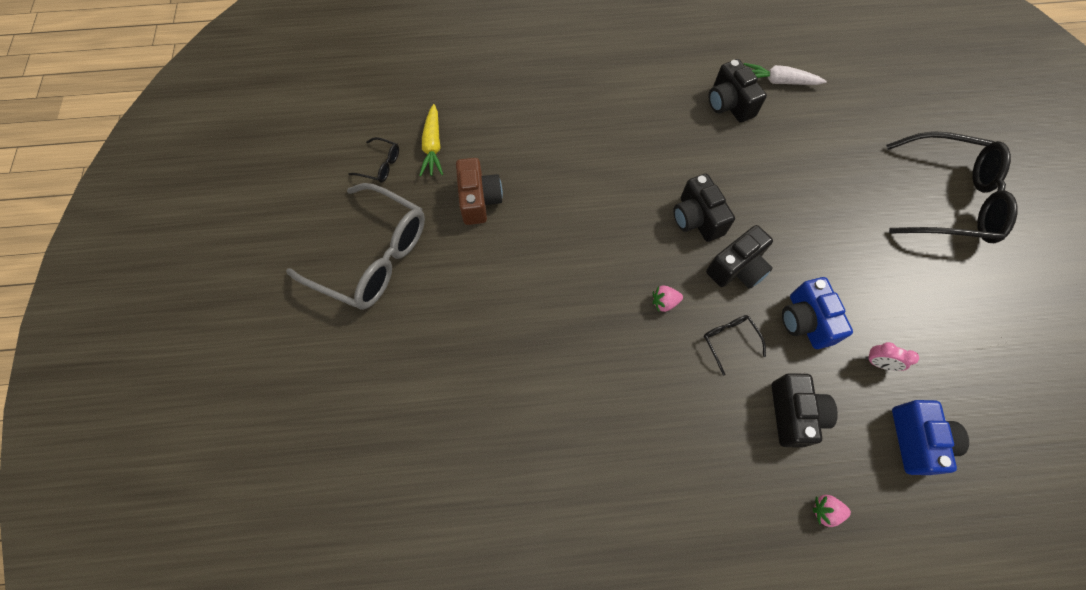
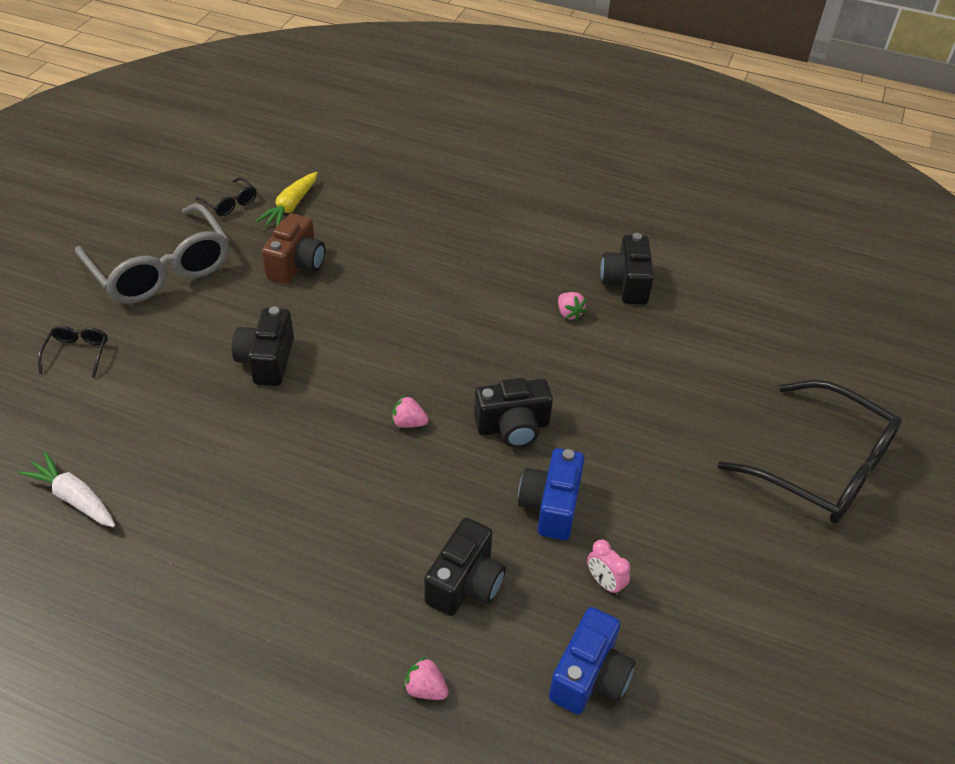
camera: 25 degrees right, 20 degrees down
black camera [673,174,735,242] -> black camera moved to [232,307,294,386]
black glasses [704,315,766,376] -> black glasses moved to [38,326,108,378]
white carrot [744,63,827,85] -> white carrot moved to [18,452,115,527]
none -> pink strawberry [558,292,587,321]

